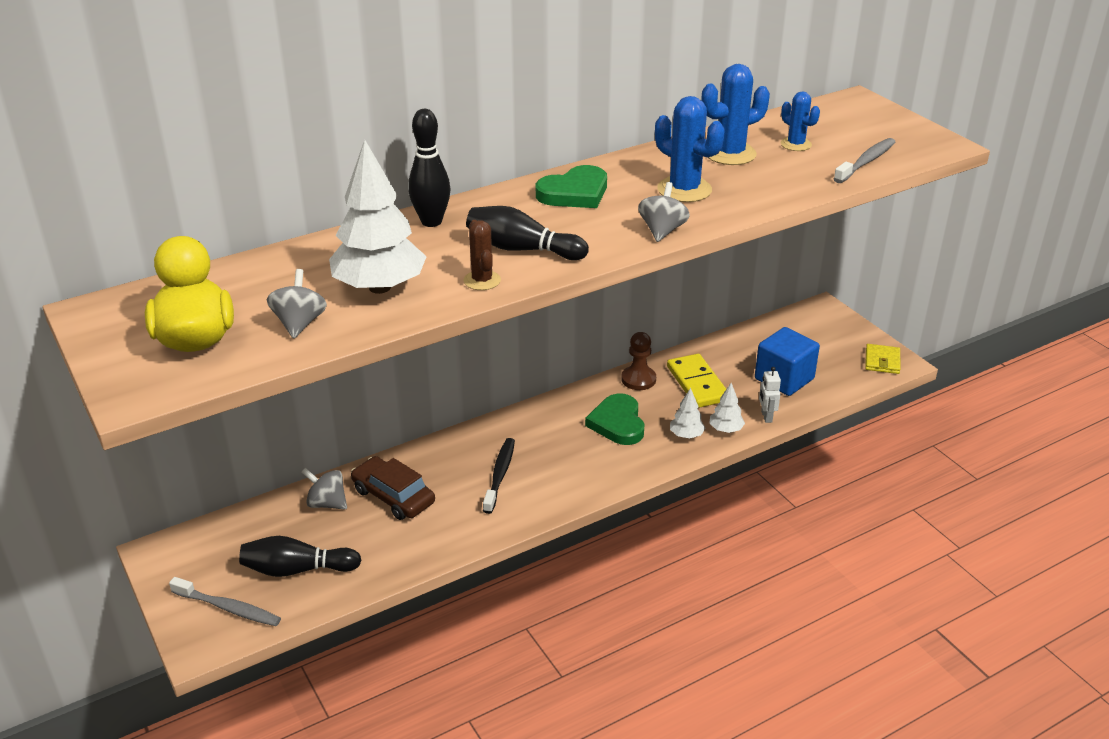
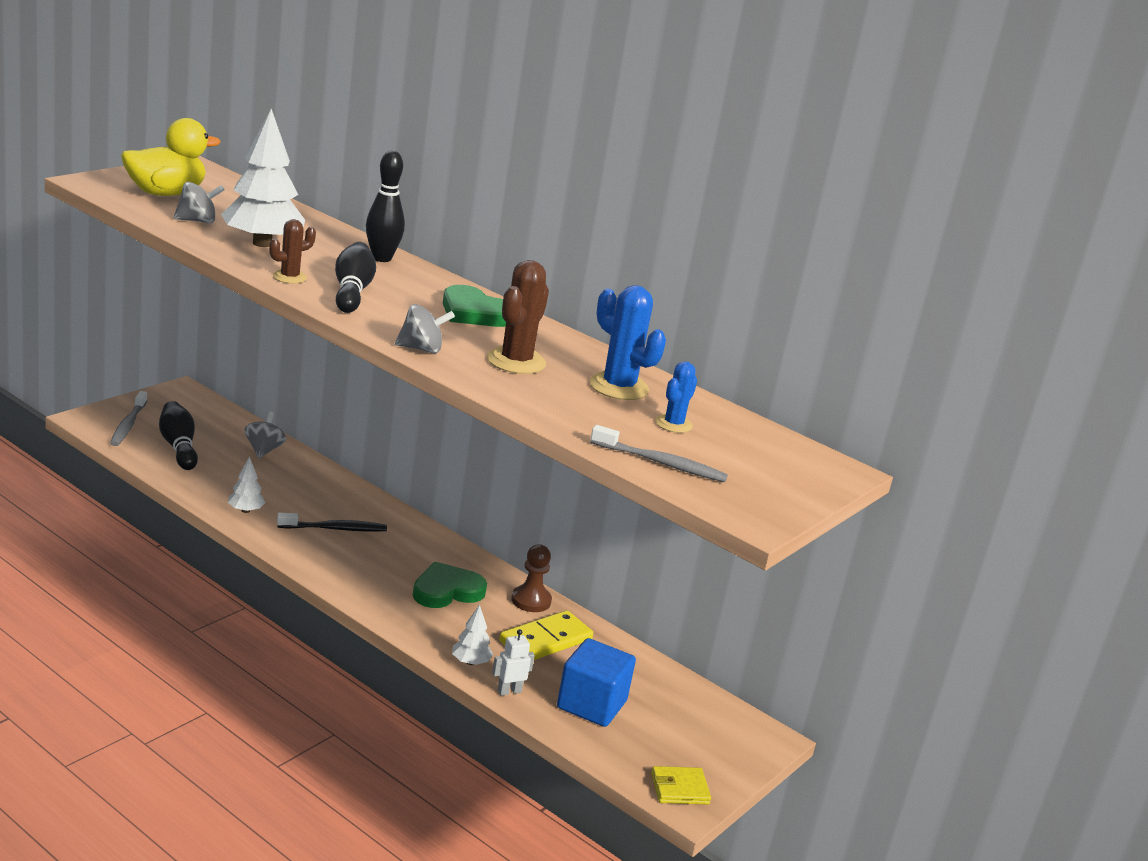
camera: 65 degrees right, 10 degrees down
brown car [351,456,435,520] -> none
blue cactus [655,96,725,202] -> brown cactus [487,260,549,374]
white tree [670,388,705,438] -> white tree moved to [228,456,265,513]

